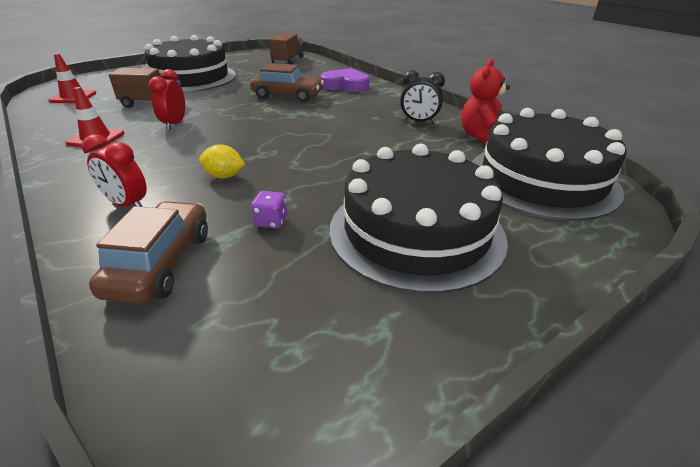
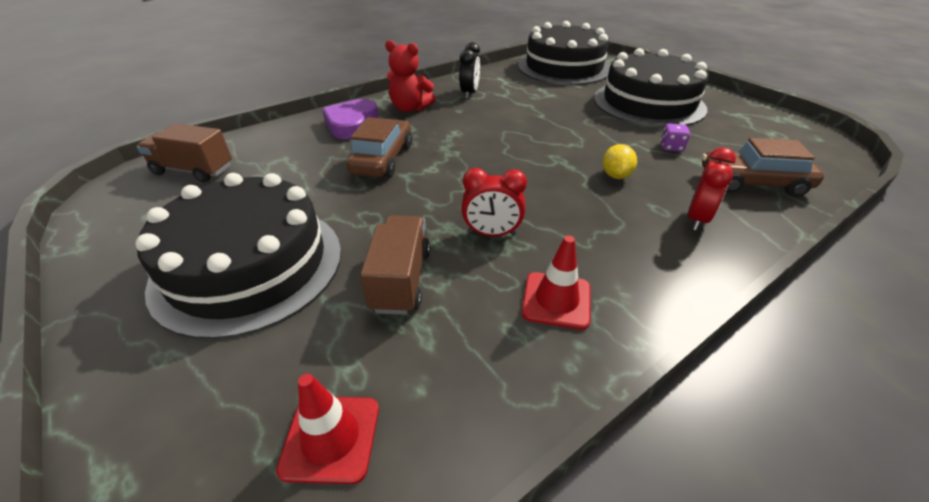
camera: 90 degrees left, 5 degrees up
red teddy bear [461,59,510,143] -> red teddy bear moved to [385,40,436,112]

